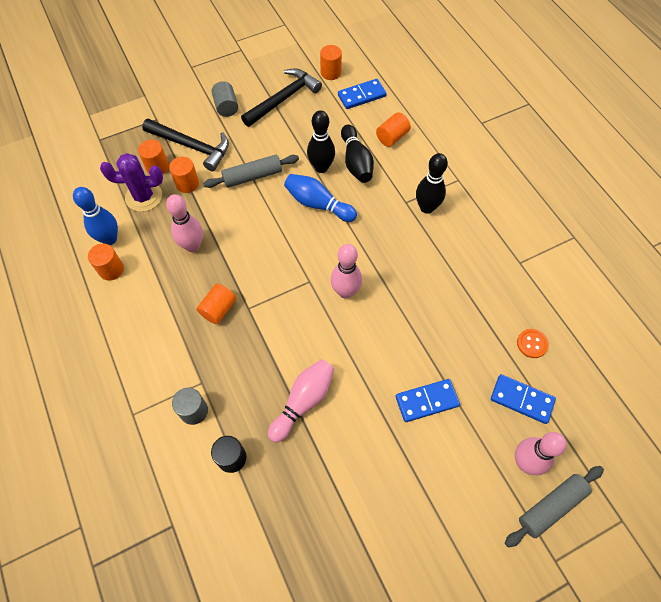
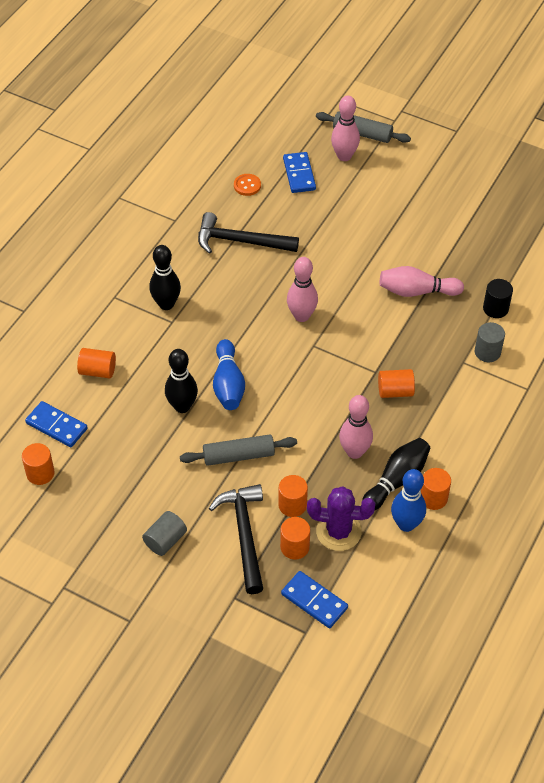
camera: 125 degrees left, 10 degrees down
purple cactus [100,153,163,212] -> purple cactus turned 45 degrees counterclockwise [307,486,375,551]
grey rolling pin [203,155,299,188] -> grey rolling pin turned 45 degrees counterclockwise [180,434,297,466]
black hammer [241,68,322,127] -> black hammer moved to [198,212,299,254]
black bowling pin [341,124,374,183] -> black bowling pin moved to [362,438,430,511]
blue domino [395,379,460,422] -> blue domino moved to [281,571,348,628]

